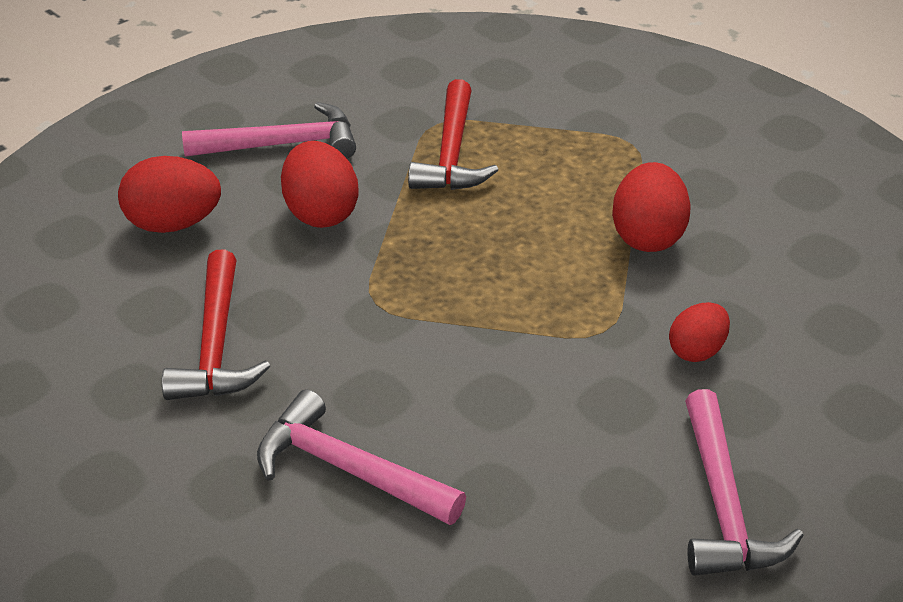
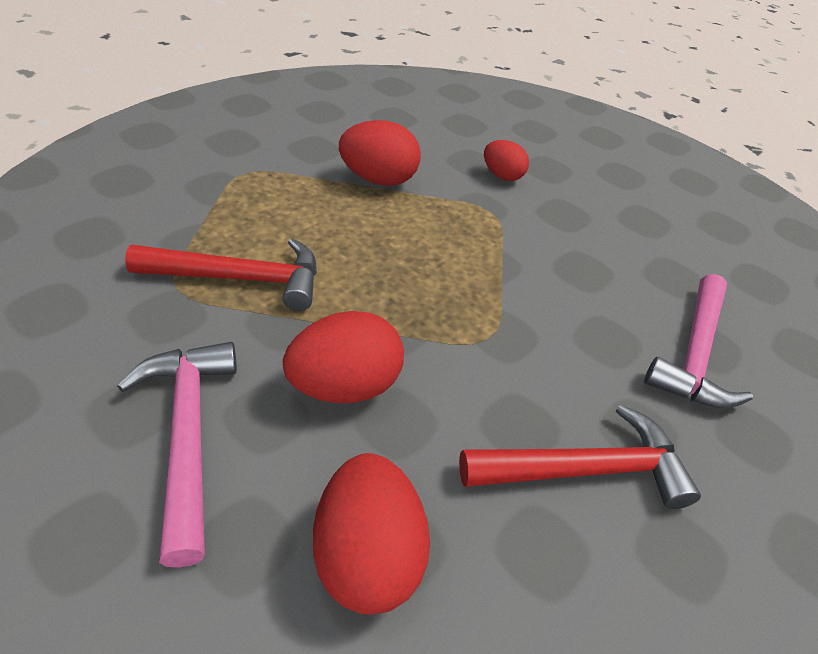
camera: 100 degrees left, 5 degrees up
pink hammer [685,389,804,576] -> none

